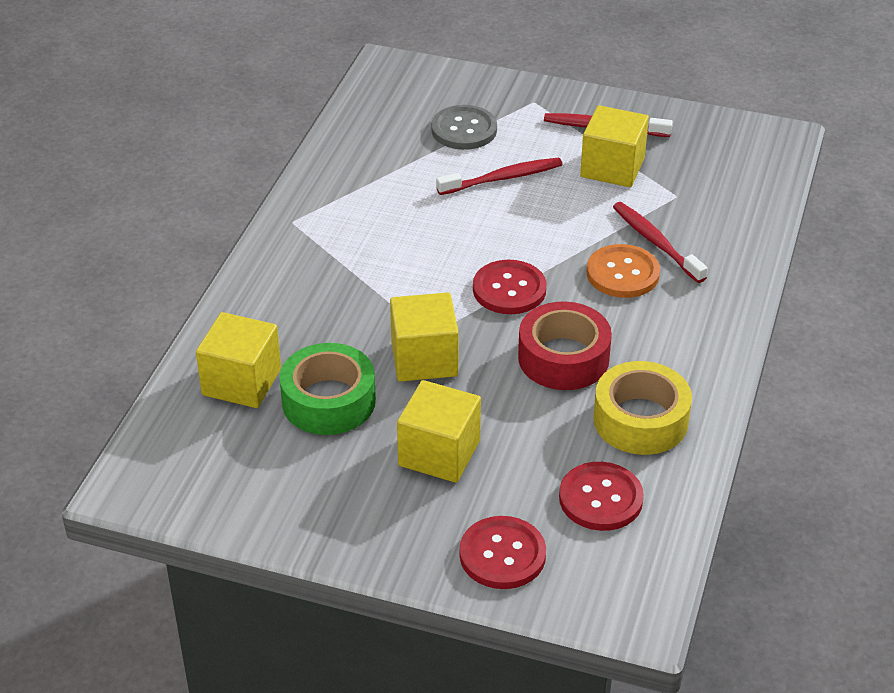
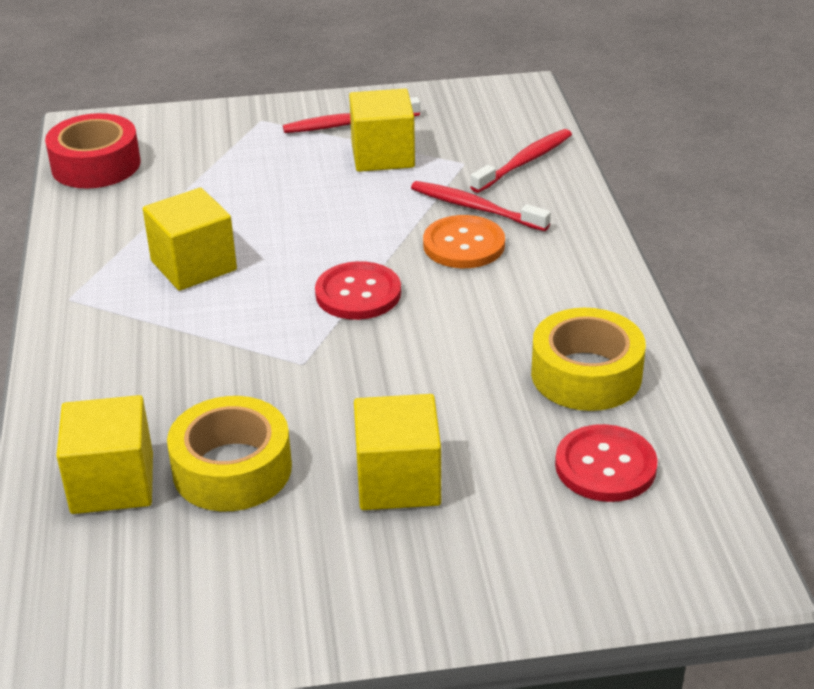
camera: 25 degrees left, 5 degrees down
green tape [279,343,376,435] -> yellow tape [167,396,292,511]
yellow cube [390,292,459,382] -> yellow cube moved to [143,188,237,291]
grey button [431,105,497,150] -> none
red toothbrush [436,157,562,195] -> red toothbrush moved to [470,129,572,193]
red button [460,516,546,589] -> none
red tape [518,302,612,390] -> red tape moved to [45,113,141,188]

